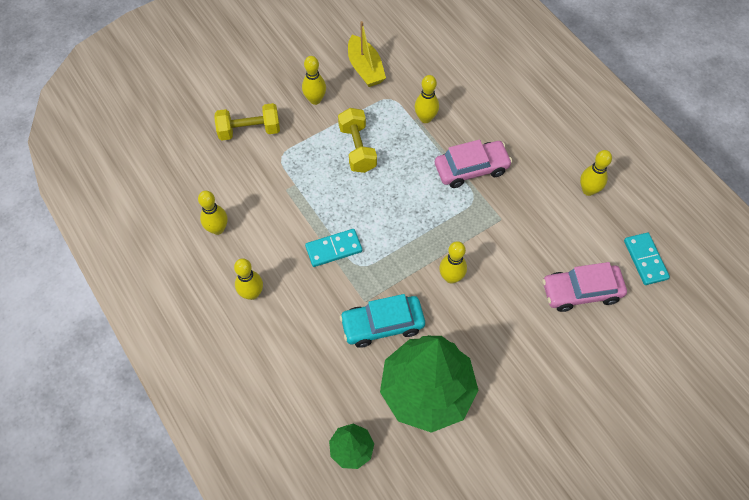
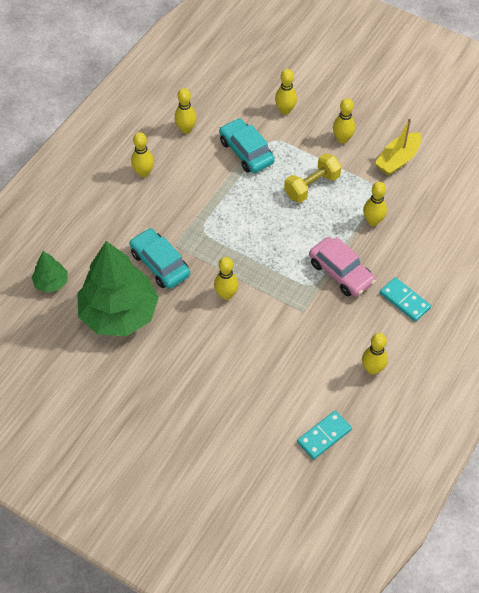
camera: 65 degrees right, 5 degrees down
yellow dumbbell [214,103,280,140] -> yellow bowling pin [275,69,297,115]
turquoise domino [305,229,362,267] -> turquoise domino moved to [380,277,431,322]
pink car [542,262,627,312] -> none
none -> turquoise car [219,118,275,173]

